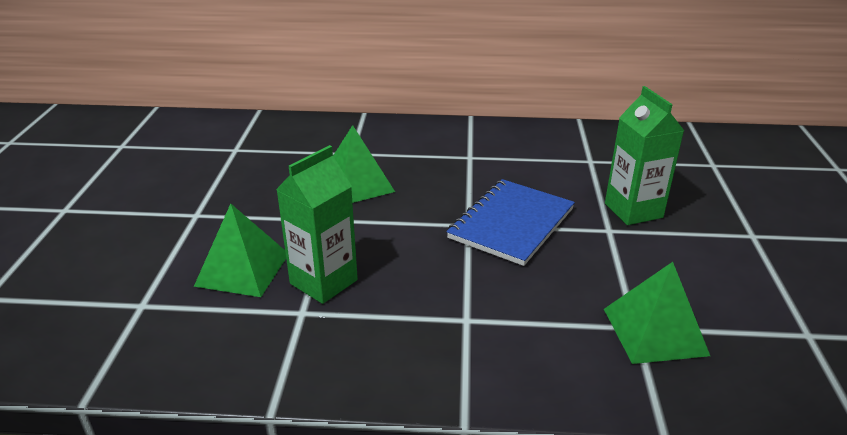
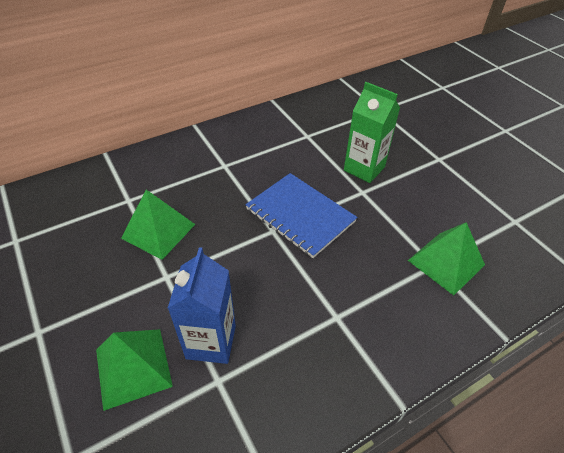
camera: 35 degrees left, 15 degrees up
green carton [276,145,358,304] -> blue carton [168,247,236,364]
blue notebook [446,179,575,266] -> blue notebook turned 45 degrees counterclockwise [245,173,357,258]

